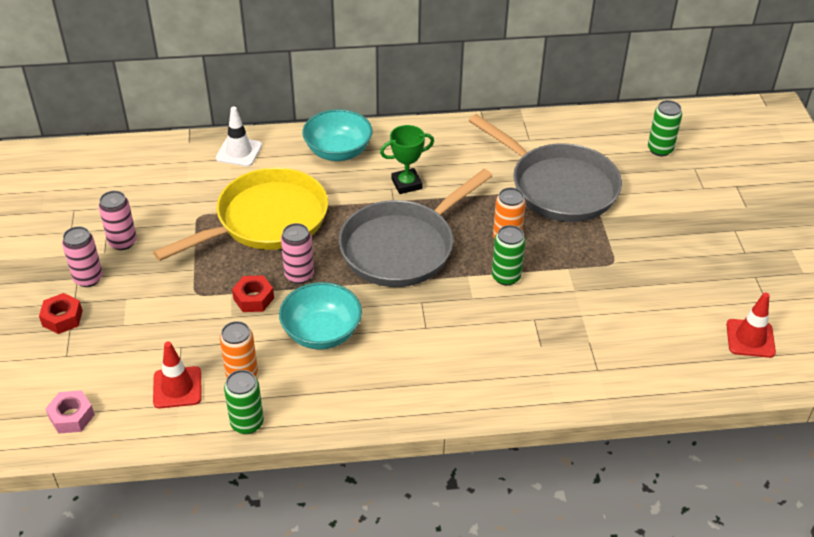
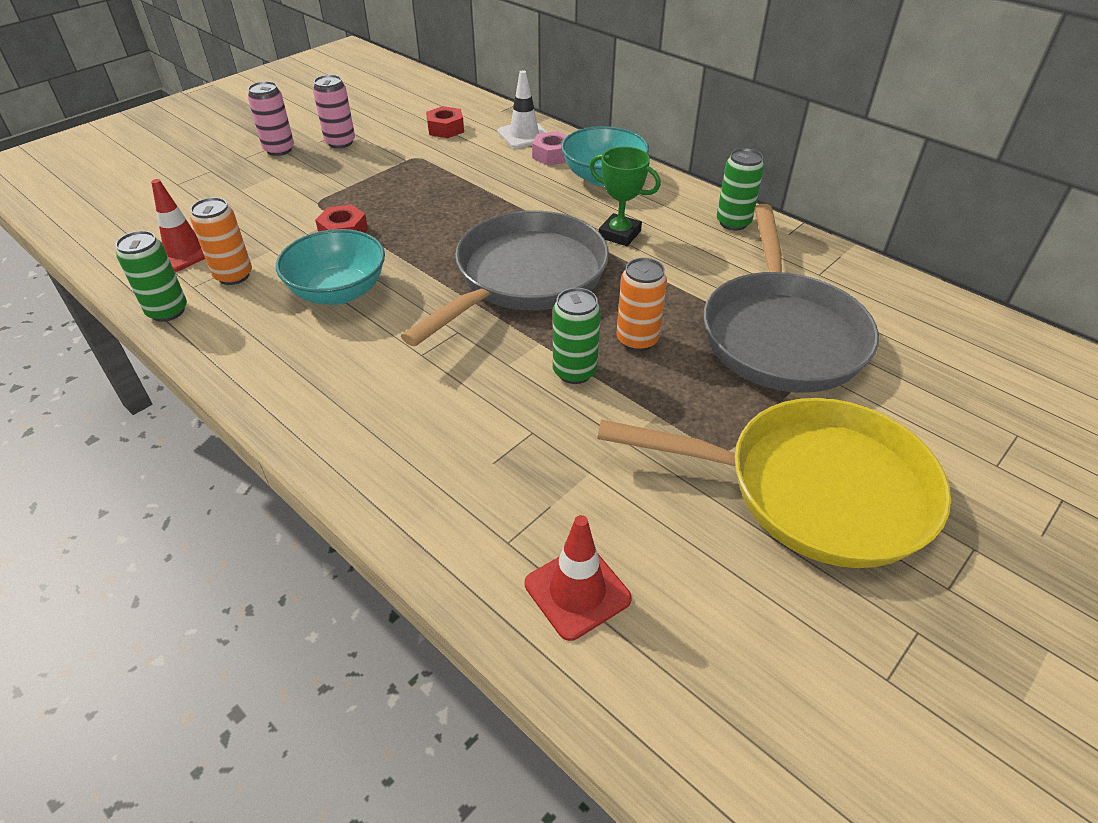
camera: 50 degrees right, 0 degrees up
red nut [39,293,83,334] -> red nut moved to [426,106,464,138]
pink nut [45,390,95,434] -> pink nut moved to [532,131,568,166]
yellow pan [153,167,328,261] -> yellow pan moved to [597,398,951,568]
pink can [281,223,314,284] -> none
grey pan [339,169,492,287] -> grey pan turned 120 degrees clockwise [401,210,609,346]
green can [648,100,682,156] -> green can moved to [717,148,764,231]
red traffic cone [726,292,776,358] -> red traffic cone moved to [525,515,632,641]

